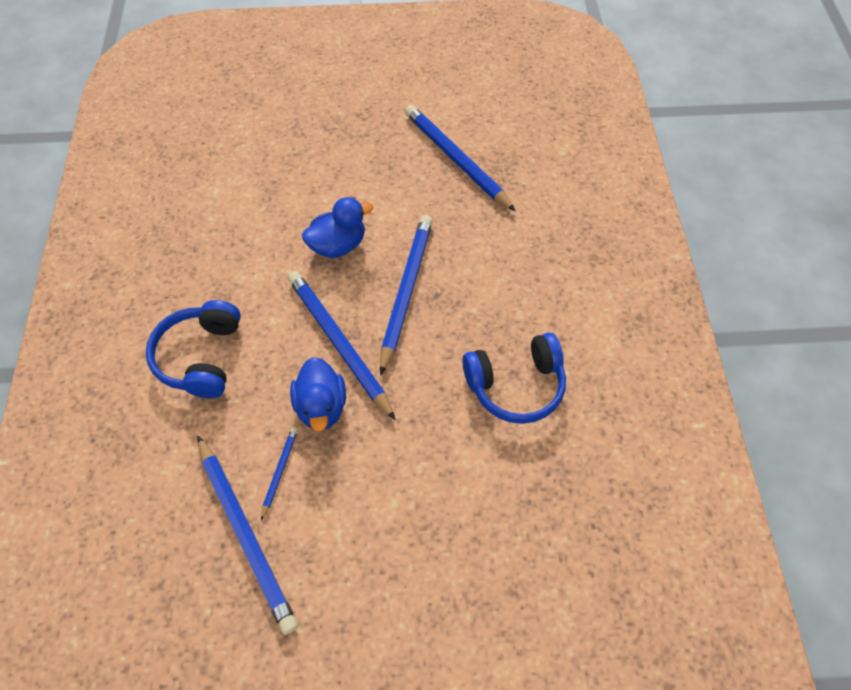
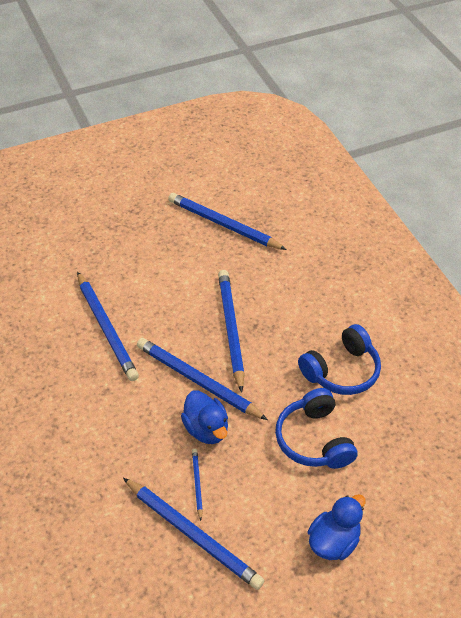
camera: 20 degrees left, 10 degrees down
blue headphones [146,300,241,398] -> blue headphones moved to [275,388,358,469]
blue duck [302,197,373,258] -> blue duck moved to [307,494,366,560]
none -> blue pencil [77,272,139,381]

